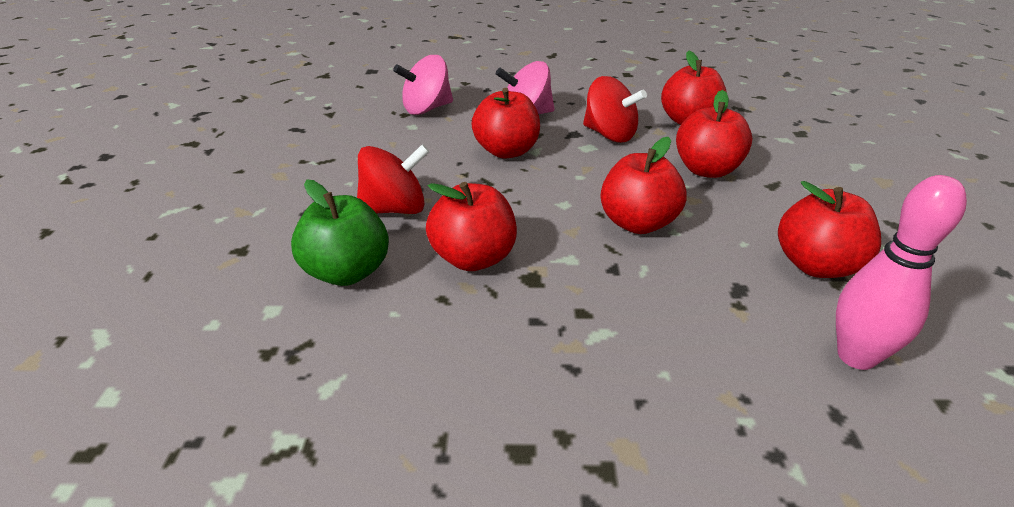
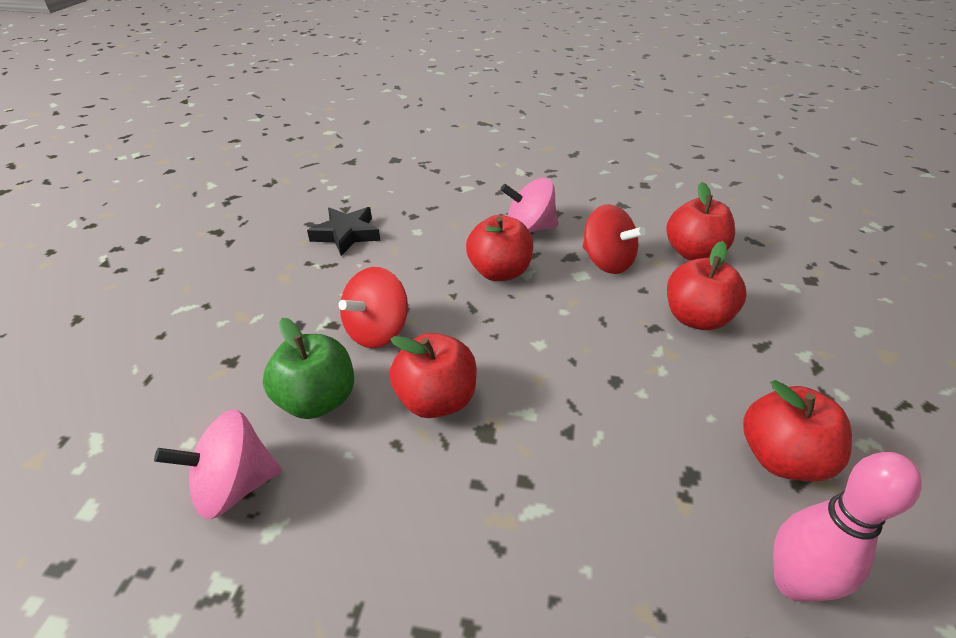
camera: 10 degrees right, 5 degrees up
red spinning top [357,144,430,214] -> red spinning top turned 135 degrees clockwise [338,267,408,348]
pink spinning top [393,55,453,115] -> pink spinning top moved to [154,409,282,519]
red apple [601,137,687,234] -> none
none -> black star [307,207,381,256]

